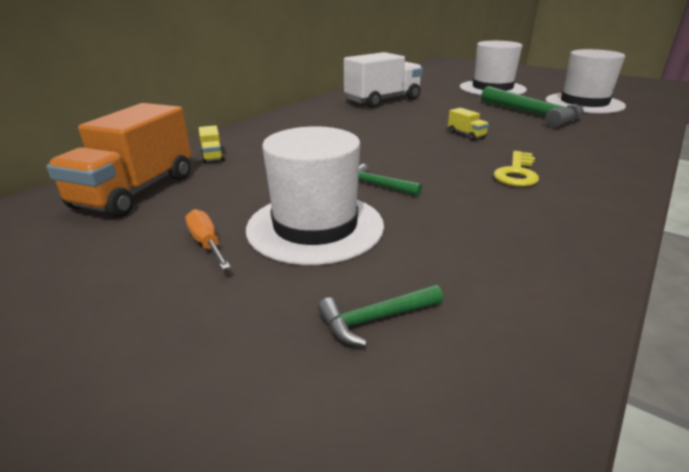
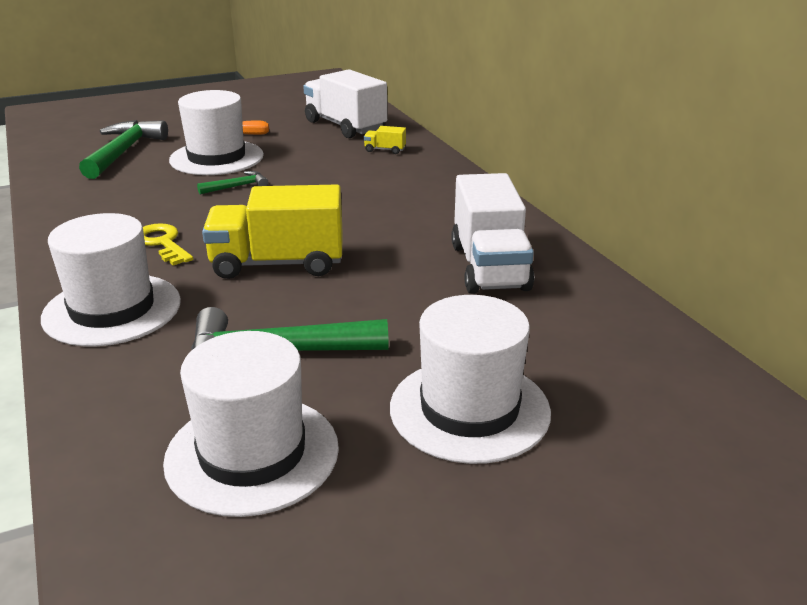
camera: 120 degrees right, 0 degrees up
orange truck [46,103,192,217] -> white truck [303,69,387,138]
green hammer [318,285,443,346] -> green hammer [79,120,168,179], size x2.02
yellow truck [448,108,489,140] -> yellow truck [202,185,343,279], size x2.44
none -> white hat [41,213,181,346]

